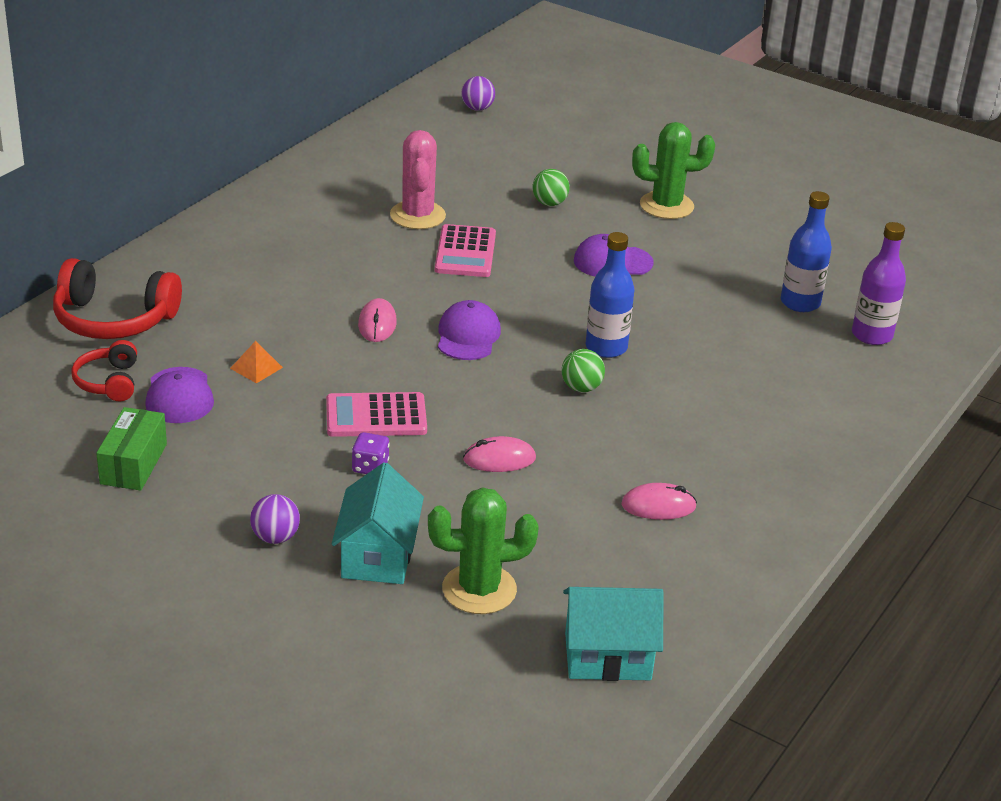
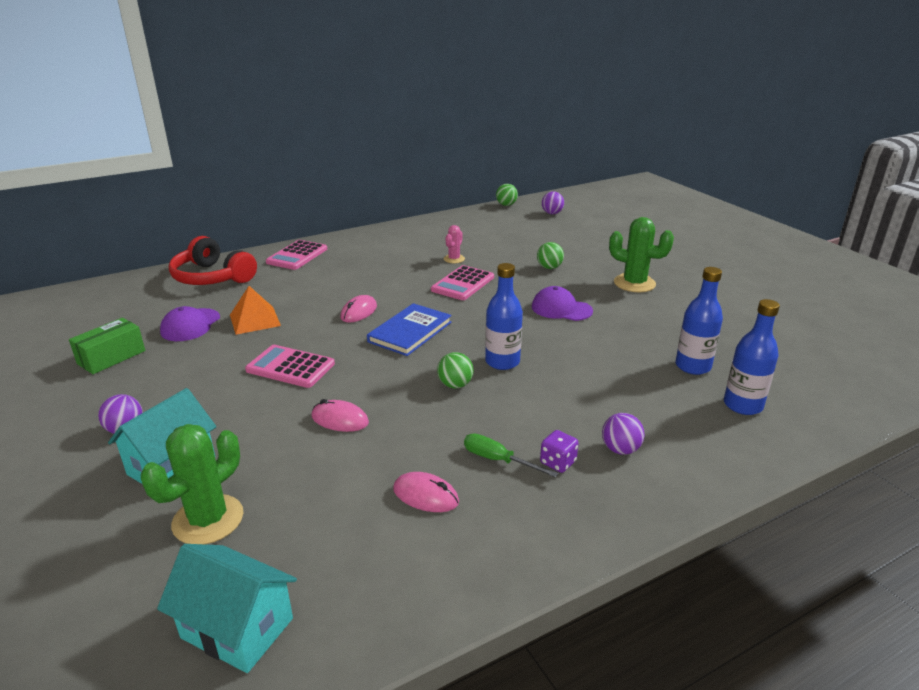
camera: 30 degrees right, 5 degrees down
red headphones [71,340,137,401] -> none
orange pyramid [230,341,283,383] -> orange pyramid [230,286,281,335], size x1.64
purple dice [352,432,390,474] -> purple dice moved to [540,430,579,473]
pink cactus [390,130,446,229] -> pink cactus [444,225,465,263], size x0.55
green cactus [428,487,539,614] -> green cactus turned 75 degrees counterclockwise [141,424,243,544]
purple cap [438,300,501,360] -> blue book [367,303,452,356]
purple bottle [852,222,906,345] -> blue bottle [724,299,780,415]
none -> pink calculator [266,240,327,270]
none -> green screwdriver [464,433,558,478]
none -> green ball [496,184,518,206]
none -> purple ball [602,413,645,455]

